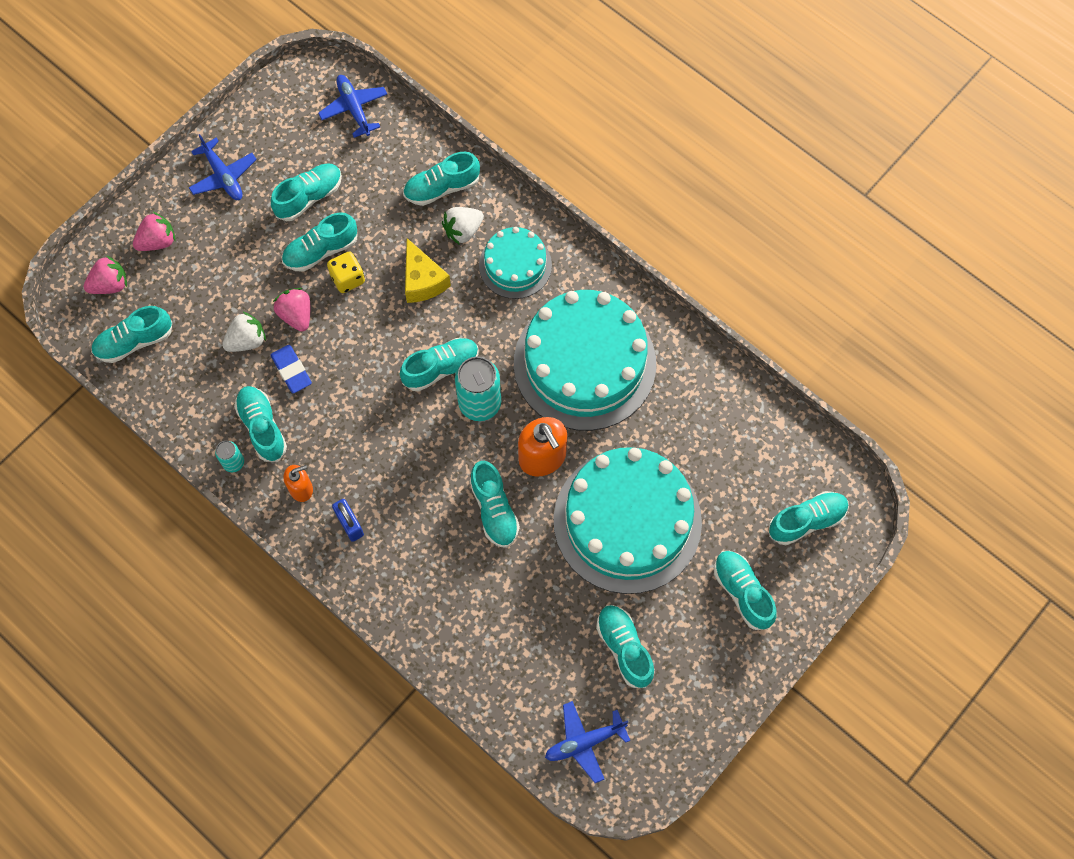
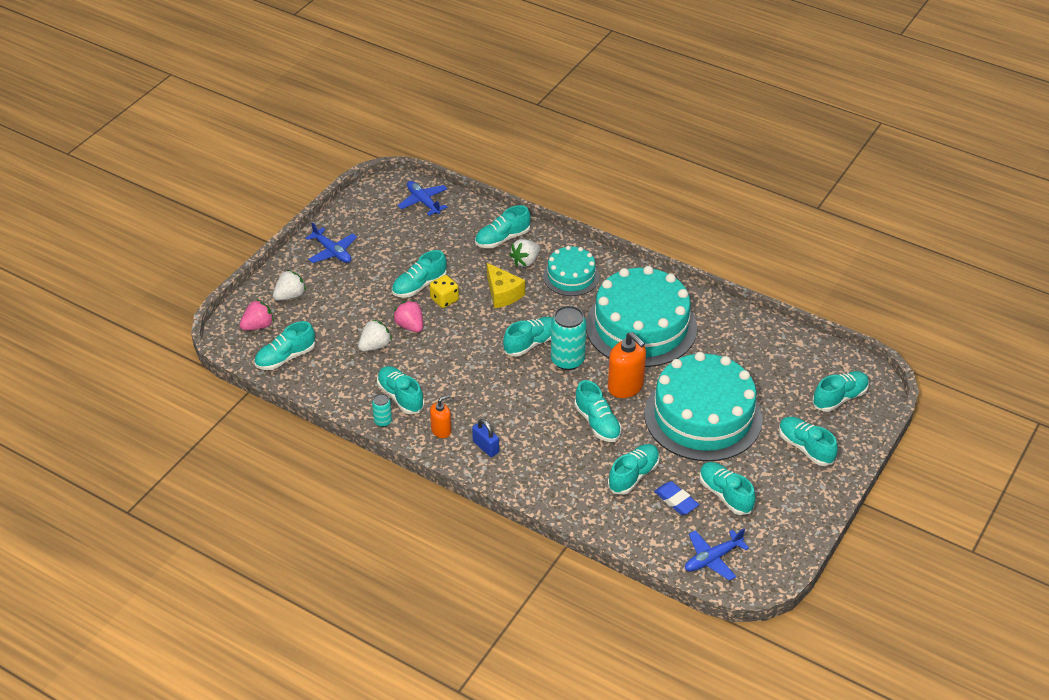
camera: 10 degrees left, 25 degrees down
pink strawberry [133,212,176,251] -> white strawberry [273,270,306,301]
turquoise shoe [271,163,342,221] -> turquoise shoe moved to [608,444,660,495]
blue eraser [271,345,312,393] -> blue eraser moved to [654,481,699,515]

